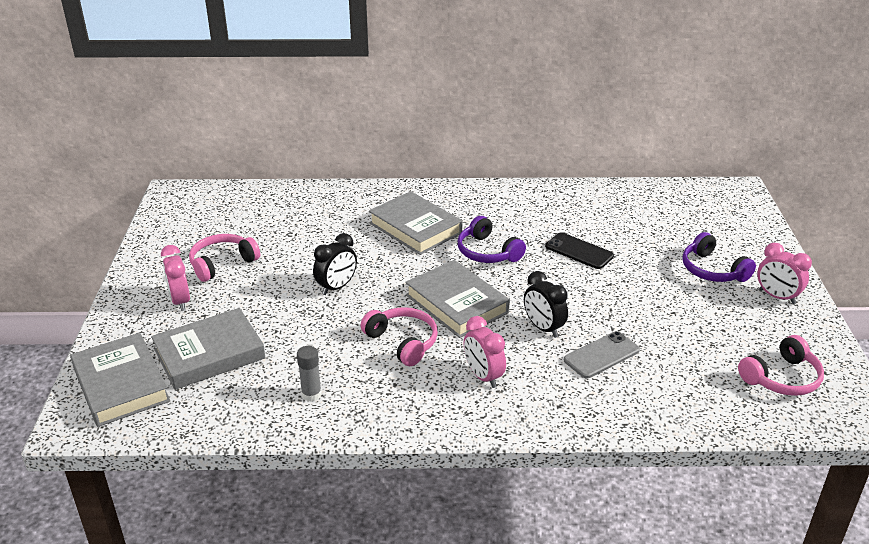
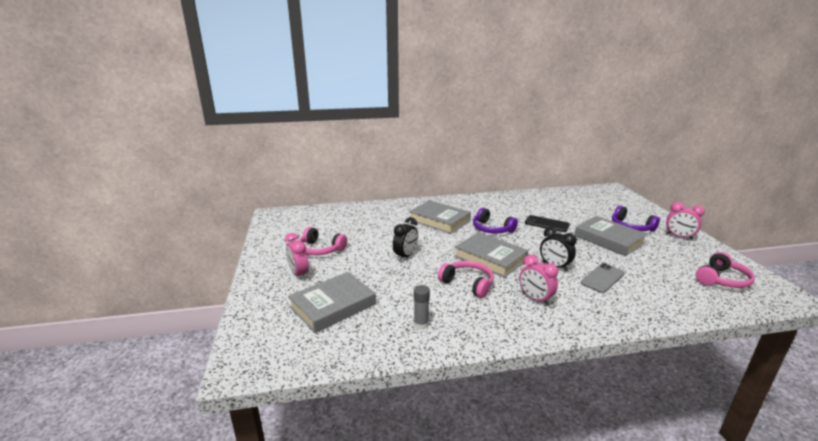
camera: 10 degrees left, 10 degrees down
grey book [70,333,170,427] -> grey book moved to [574,216,648,256]
pink headphones [189,234,260,282] -> pink headphones turned 105 degrees counterclockwise [299,227,347,255]

